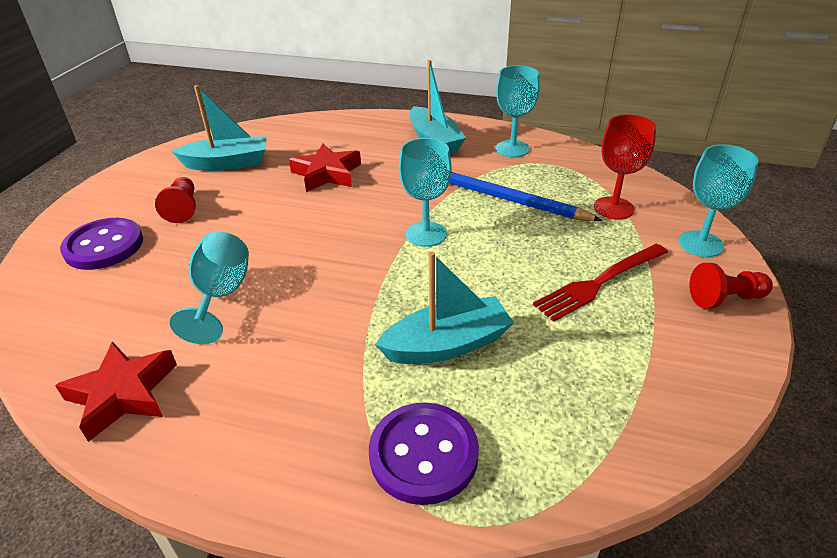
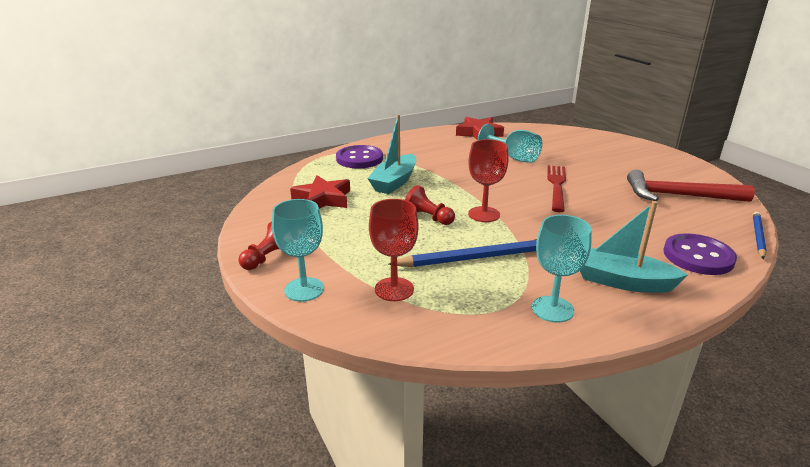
camera: 135 degrees right, 10 degrees down
purple button [60,218,143,270] -> purple button moved to [663,233,737,275]
red pawn [155,177,196,223] -> red pawn moved to [405,185,455,225]
turquoise boat [172,85,267,171] -> red hammer [627,170,755,202]
red star [289,144,361,192] -> red star moved to [290,175,350,209]
turquoise goblet [399,138,451,247] -> red goblet [468,139,509,222]
red fork [533,244,668,322] -> red fork moved to [547,165,566,212]
none -> blue pencil [753,212,767,259]

